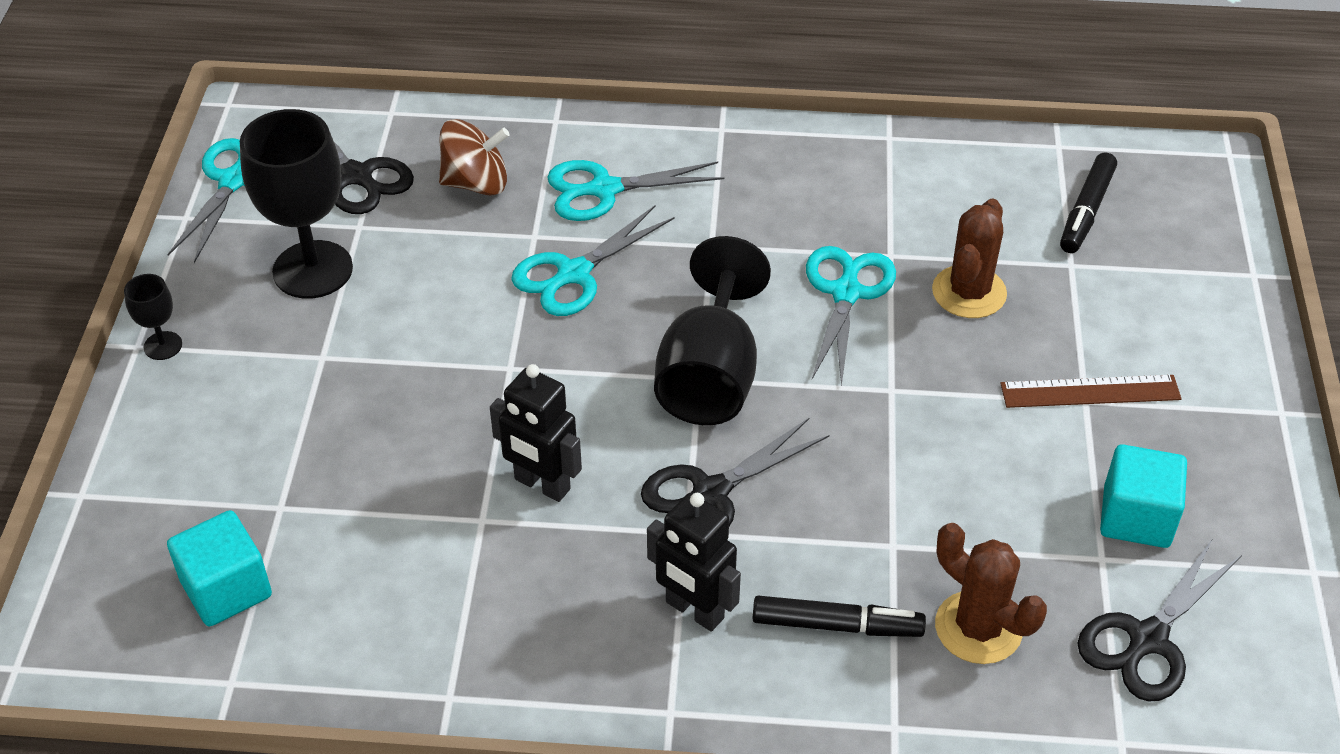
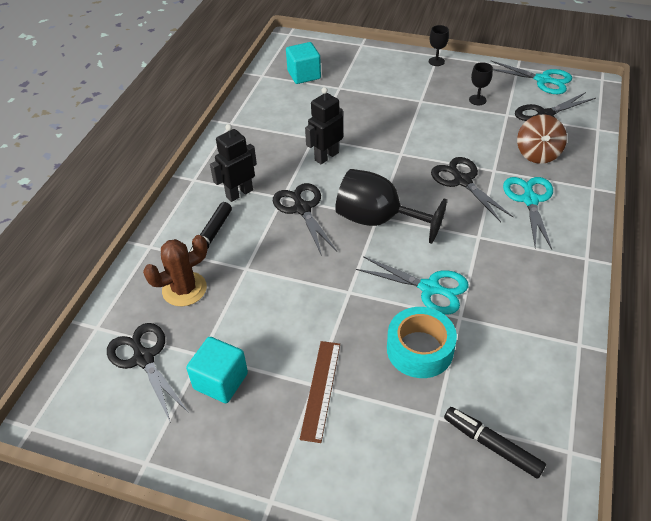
camera: 105 degrees right, 0 degrees up
black goblet [240,109,353,299] -> black goblet [469,62,493,105], size x0.46
turquoise scissors [511,206,675,316] -> black scissors [431,157,513,222]
brown cactus [932,199,1007,318] -> turquoise tape [387,307,457,378]

